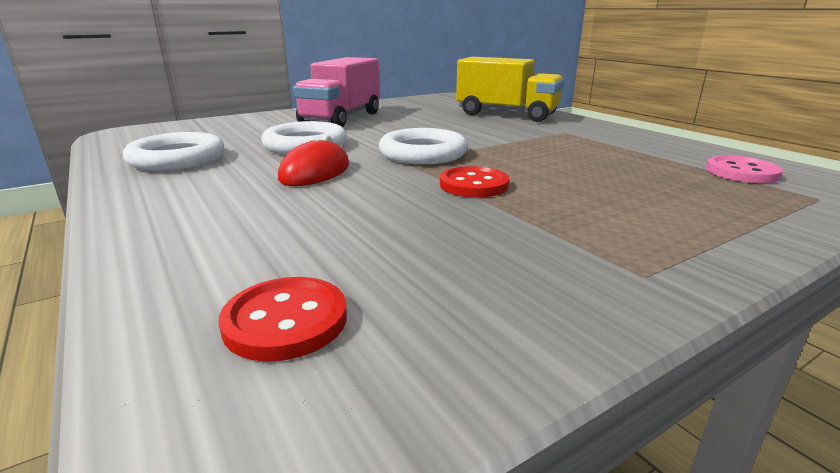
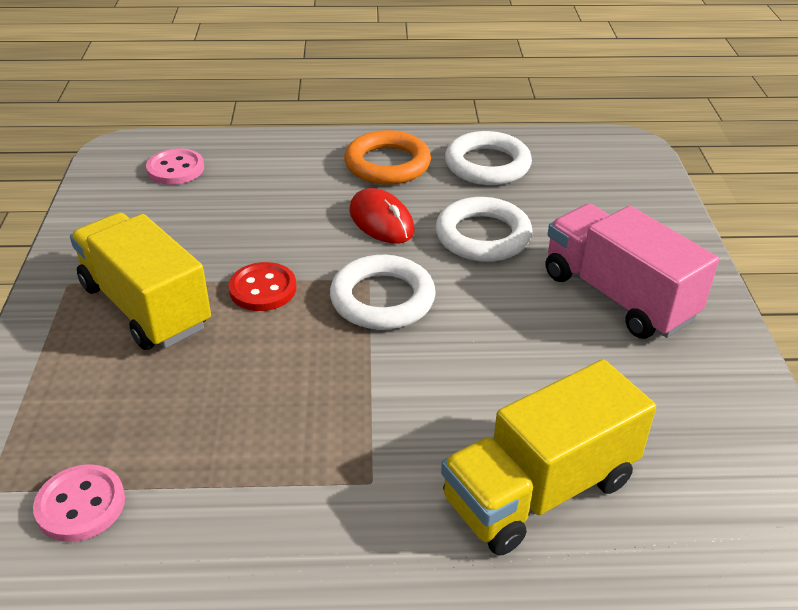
camera: 120 degrees right, 15 degrees up
red button [219,277,347,362] -> pink button [146,148,204,185]
none -> yellow truck [70,213,211,350]
none -> orange ring [344,130,431,185]

